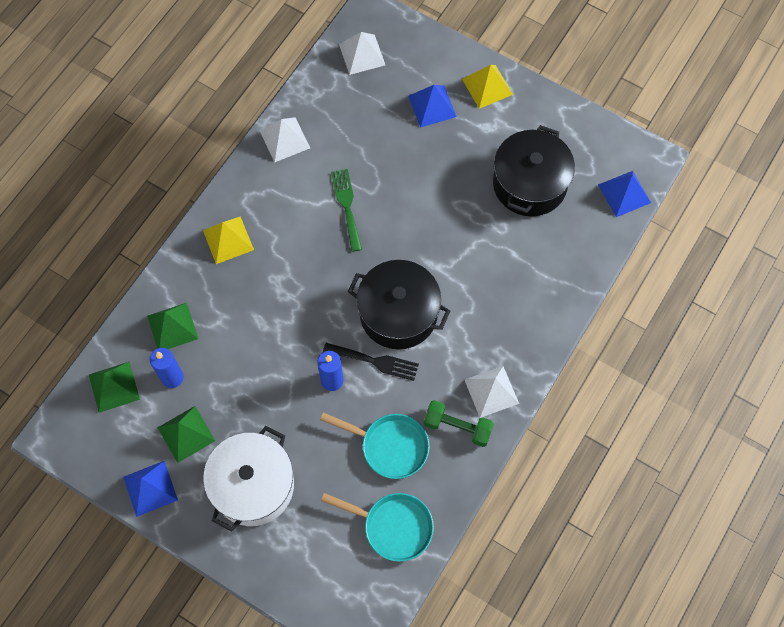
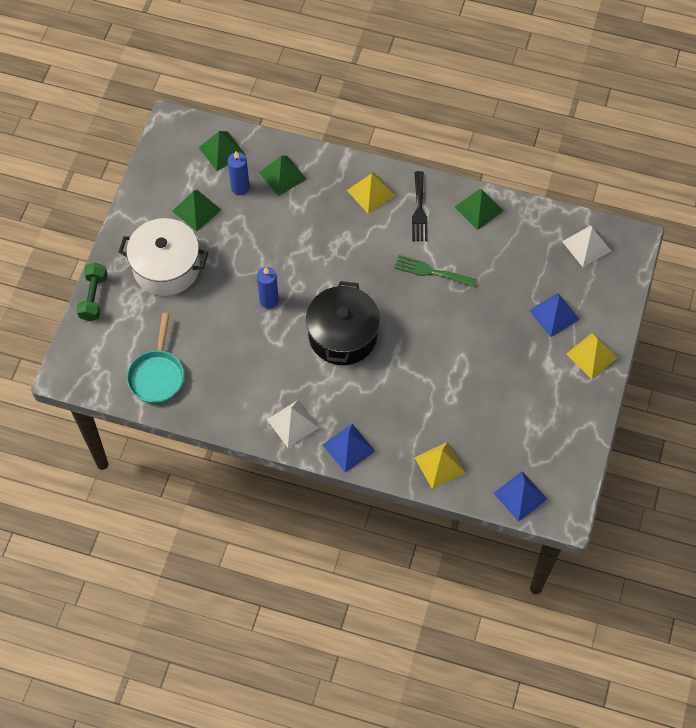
camera: 75 degrees right, 5 degrees down
blue pyramid [123,461,178,517] -> blue pyramid moved to [323,424,375,473]
white pyramid [260,117,310,162] -> green pyramid [455,188,503,230]
turquoise pan [320,412,430,479] -> none
black fork [323,343,419,381] -> black fork moved to [412,171,428,241]
green fork [331,169,362,252] -> green fork turned 135 degrees counterclockwise [394,255,476,287]
green dumbbell [424,400,494,447] -> green dumbbell moved to [76,263,107,321]
black pot [493,125,575,216] -> none
none -> yellow pyramid [414,442,466,489]

